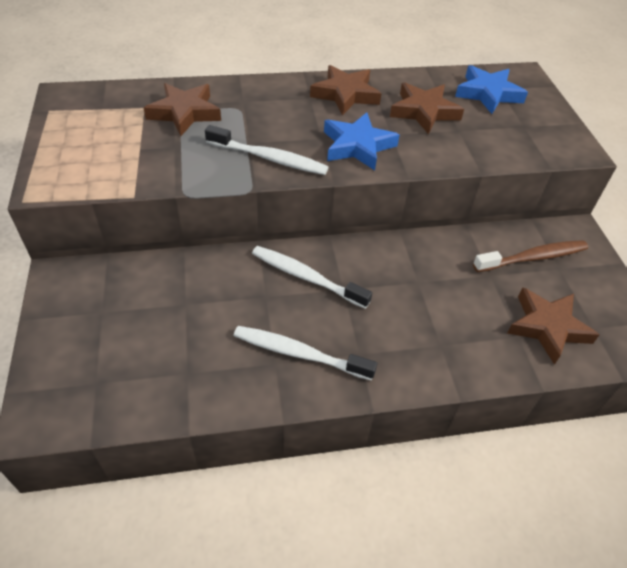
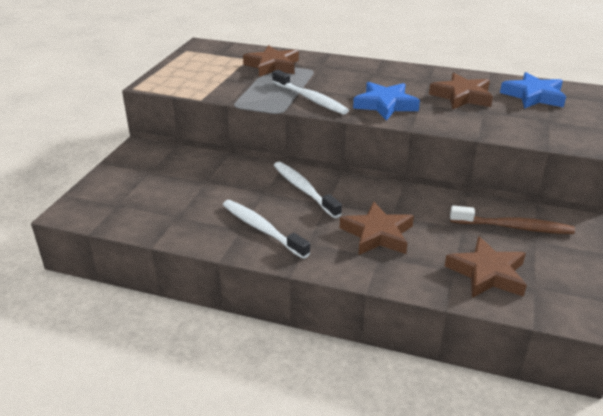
camera: 30 degrees right, 15 degrees down
brown star [310,65,381,116] -> brown star moved to [340,201,414,255]

